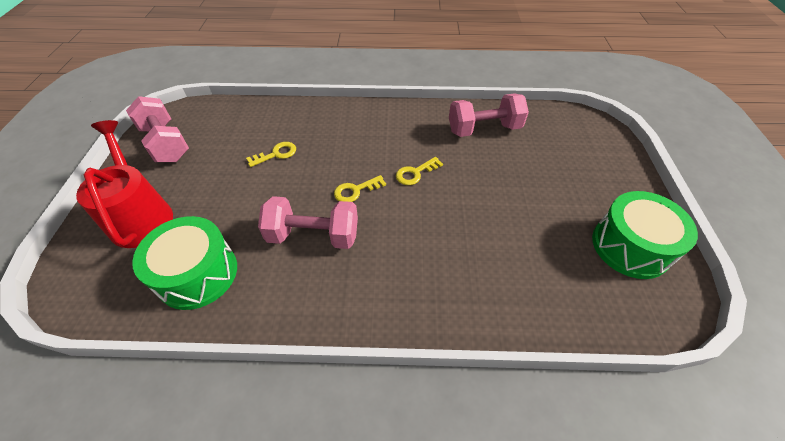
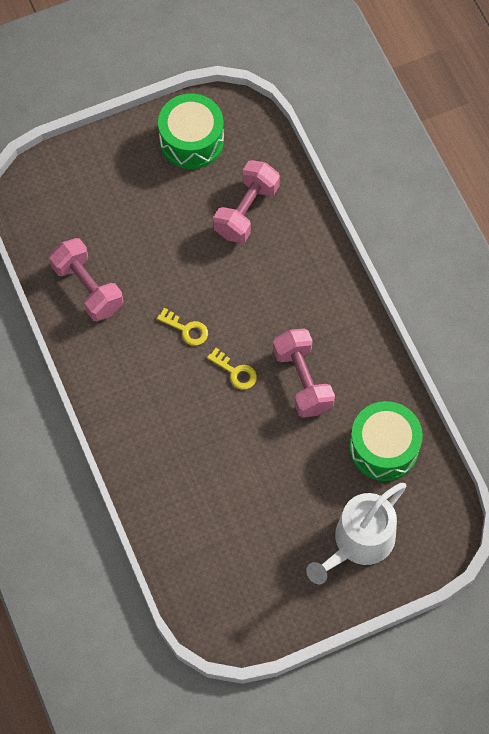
camera: 115 degrees left, 15 degrees up
red watering can [76,120,173,248] -> white watering can [306,483,406,584]
pink dumbbell [126,96,189,162] -> pink dumbbell moved to [213,160,280,243]
yellow key [246,142,296,167] -> none

